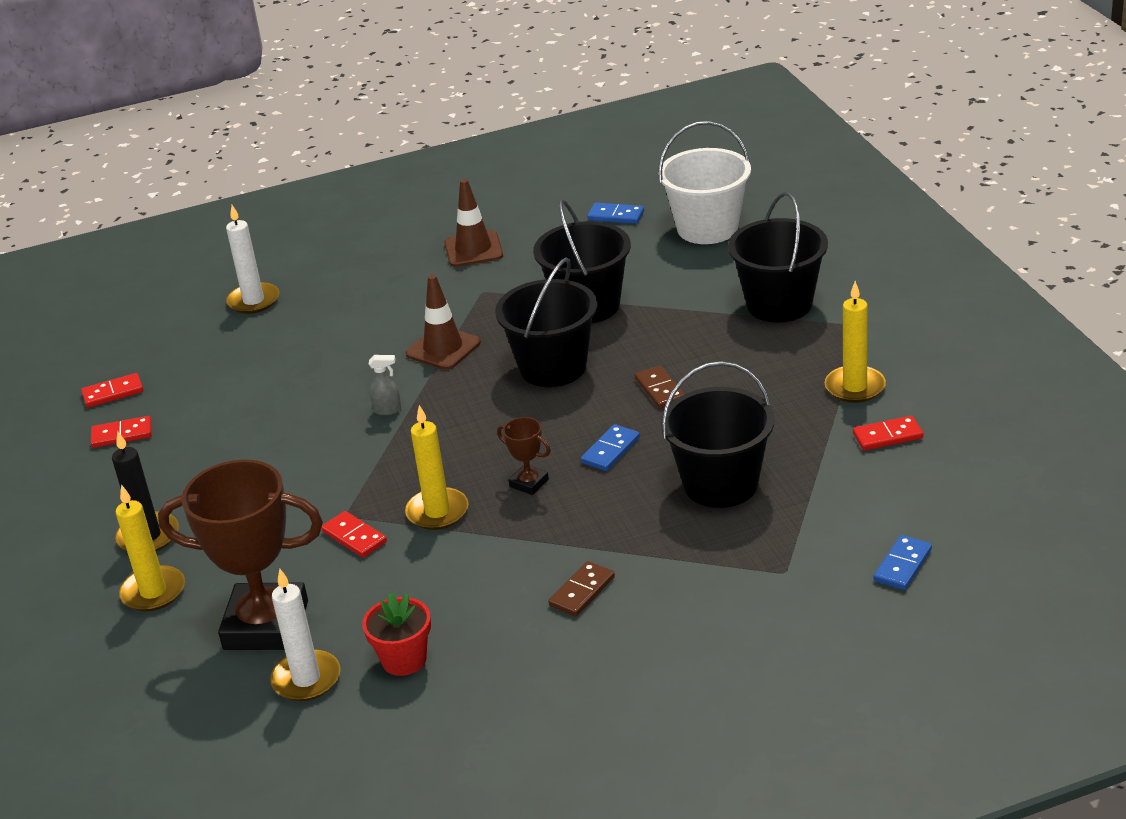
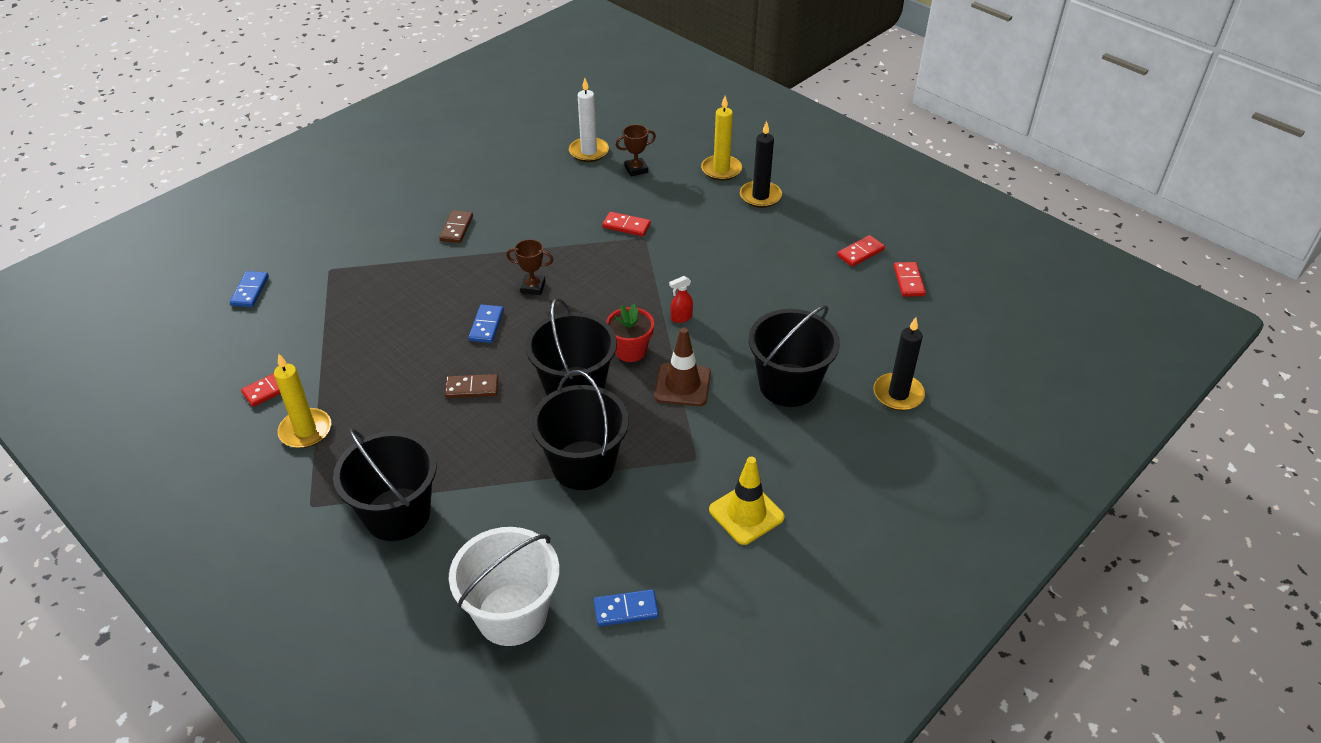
camera: 150 degrees right, 10 degrees up
red domino [81,373,143,408] -> red domino turned 45 degrees counterclockwise [894,262,926,297]
brown trophy [158,460,323,650] -> brown trophy [616,124,656,177], size x0.43
white candle [226,205,279,314] -> black candle [874,317,925,411]
red flower pot [362,592,431,676] -> red flower pot moved to [606,304,654,362]
grey spray bottle [369,355,401,415] -> red spray bottle [669,276,693,323]
yellow candle [405,405,468,530] -> none
brown traffic cone [444,179,503,267] -> yellow traffic cone [709,457,785,545]
brown domino [635,366,684,409] -> brown domino turned 45 degrees counterclockwise [445,374,498,398]
black bucket [661,361,775,508] -> black bucket moved to [749,305,840,407]

